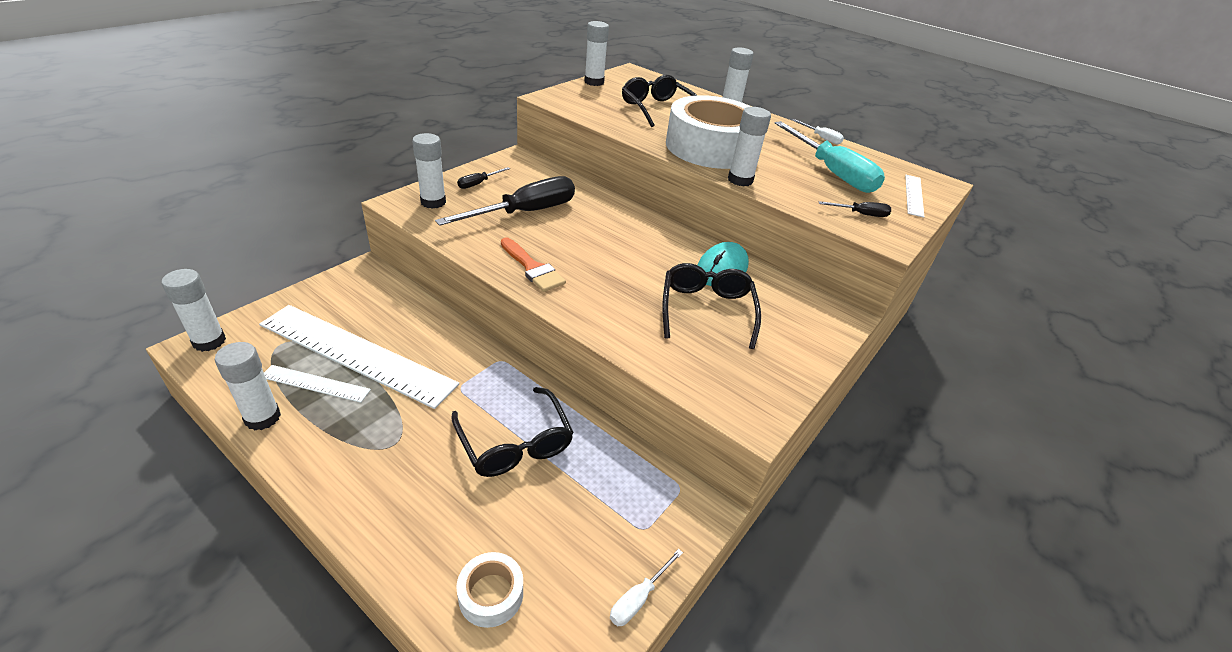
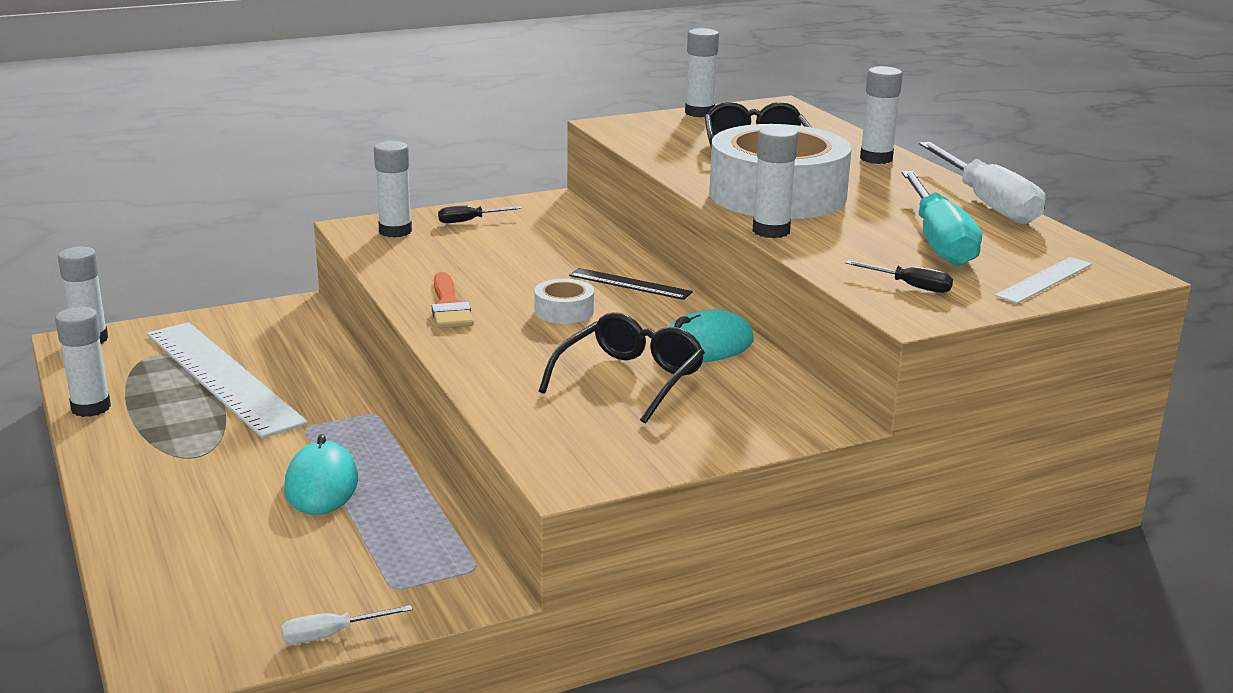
camera: 30 degrees right, 15 degrees down
white ruler [264,365,371,403] -> none
black screwdriver [435,176,575,226] -> none
black glasses [451,387,574,477] -> turquoise mouse [284,434,358,515]
white tape [456,552,523,628] -> white tape moved to [534,279,594,324]
white screwdriver [792,119,844,144] -> white screwdriver [919,142,1045,225], size x2.27
none -> black ruler [569,268,693,300]

